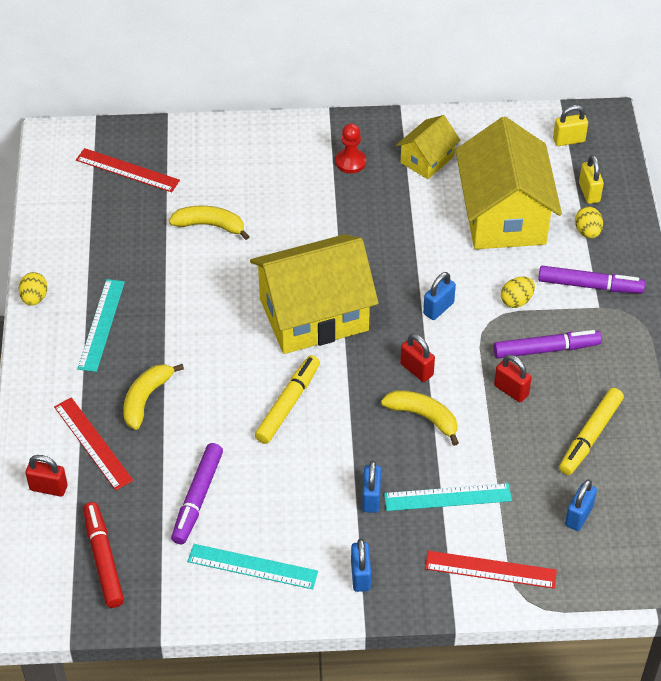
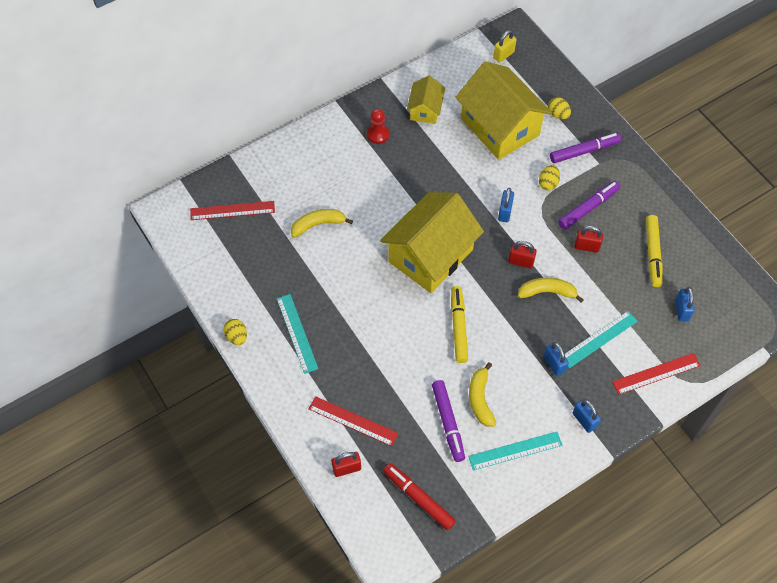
camera: 30 degrees left, 10 degrees up
yellow banana [123,364,184,430] -> yellow banana moved to [469,362,496,427]
yellow padlock [579,155,604,204] -> none

